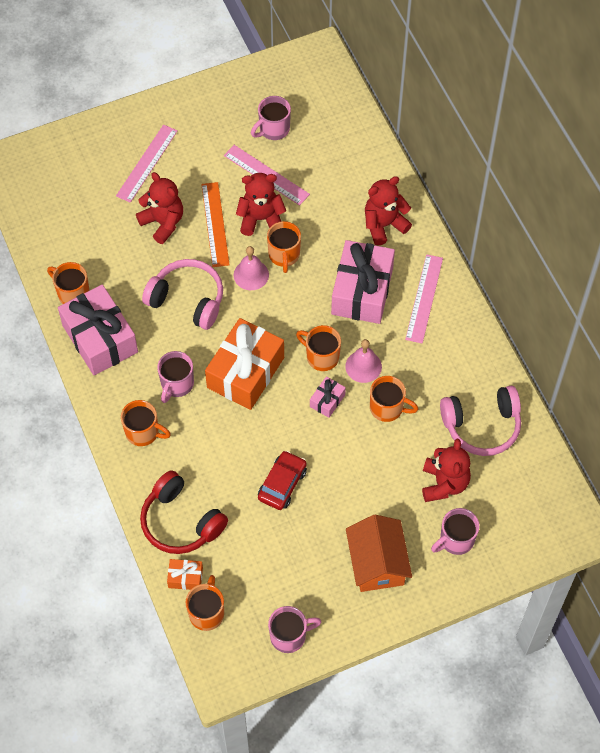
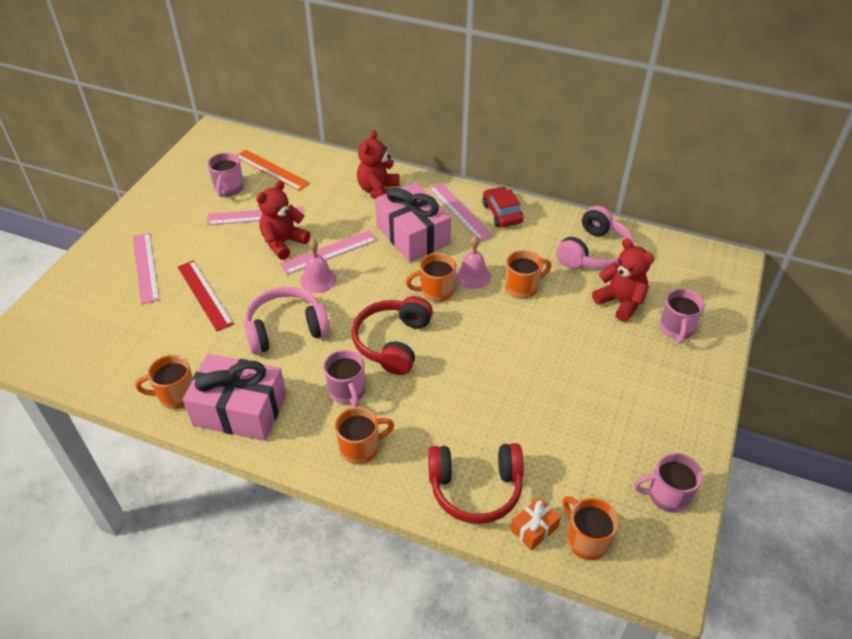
camera: 45 degrees left, 15 degrees down
red teddy bear [136,172,183,244] -> red ruler [178,260,234,331]
orange ruler [201,182,230,267] -> orange ruler moved to [237,150,310,191]
orange gift [205,318,284,410] -> red headphones [352,296,433,375]
red car [258,451,307,510] -> red car moved to [482,186,524,227]
orange mug [267,221,301,273] -> pink ruler [280,230,377,275]
pink mug [268,606,321,653] -> pink mug turned 120 degrees counterclockwise [634,453,703,513]
pink gift [310,376,346,418] -> none
orange house [346,515,412,592] -> none

